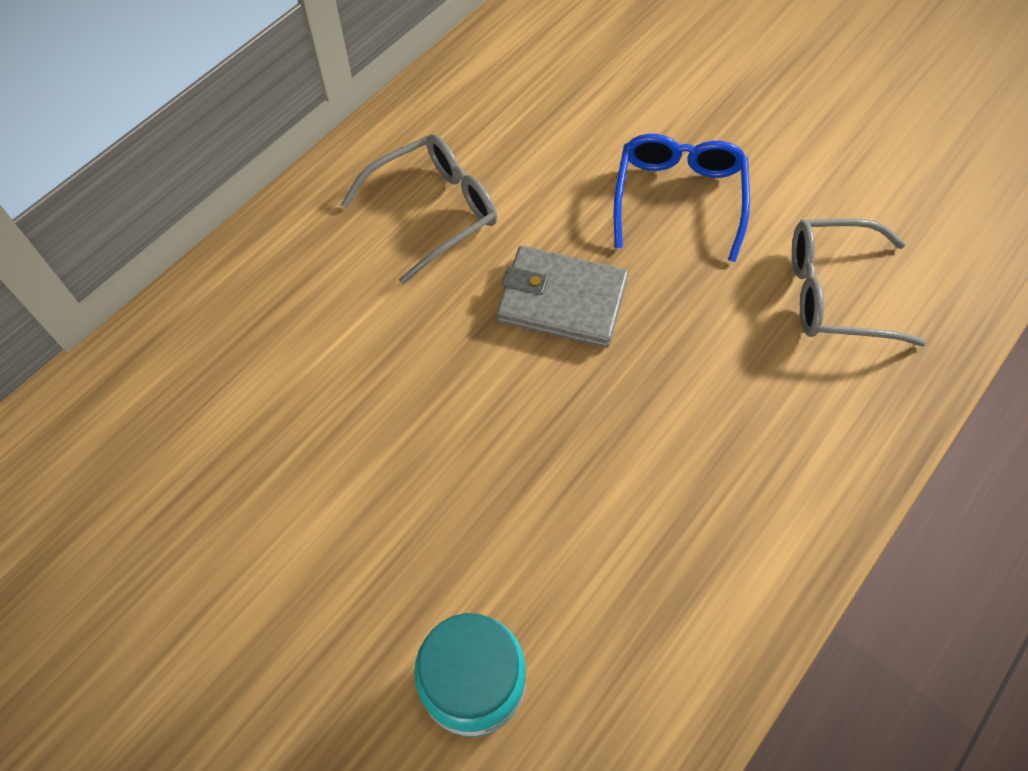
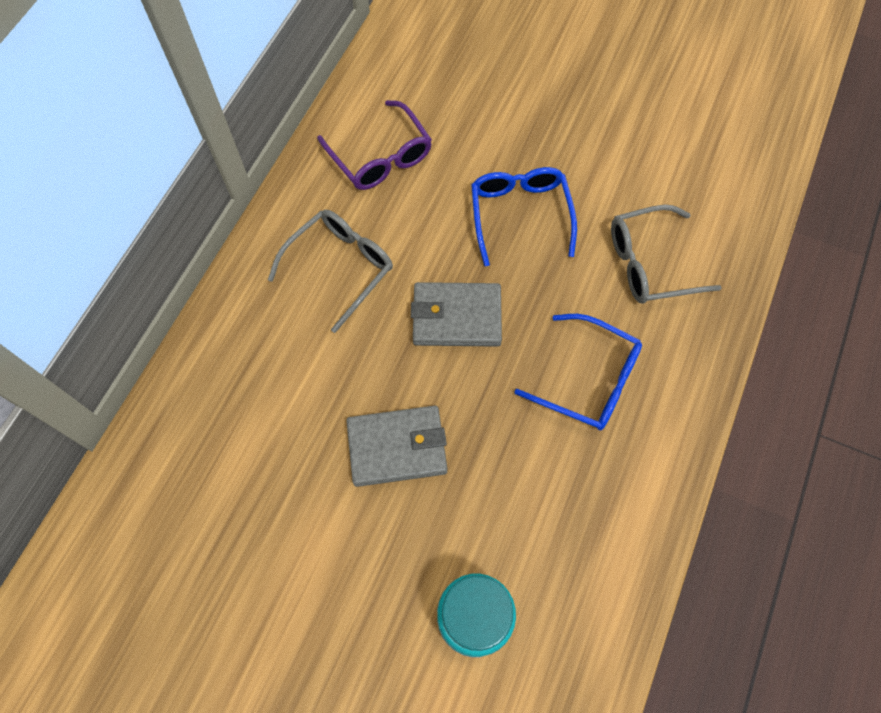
camera: 15 degrees left, 5 degrees up
none -> purple glasses [317,100,432,190]
none -> grey wallet [346,406,448,487]
none -> blue glasses [514,314,642,430]

